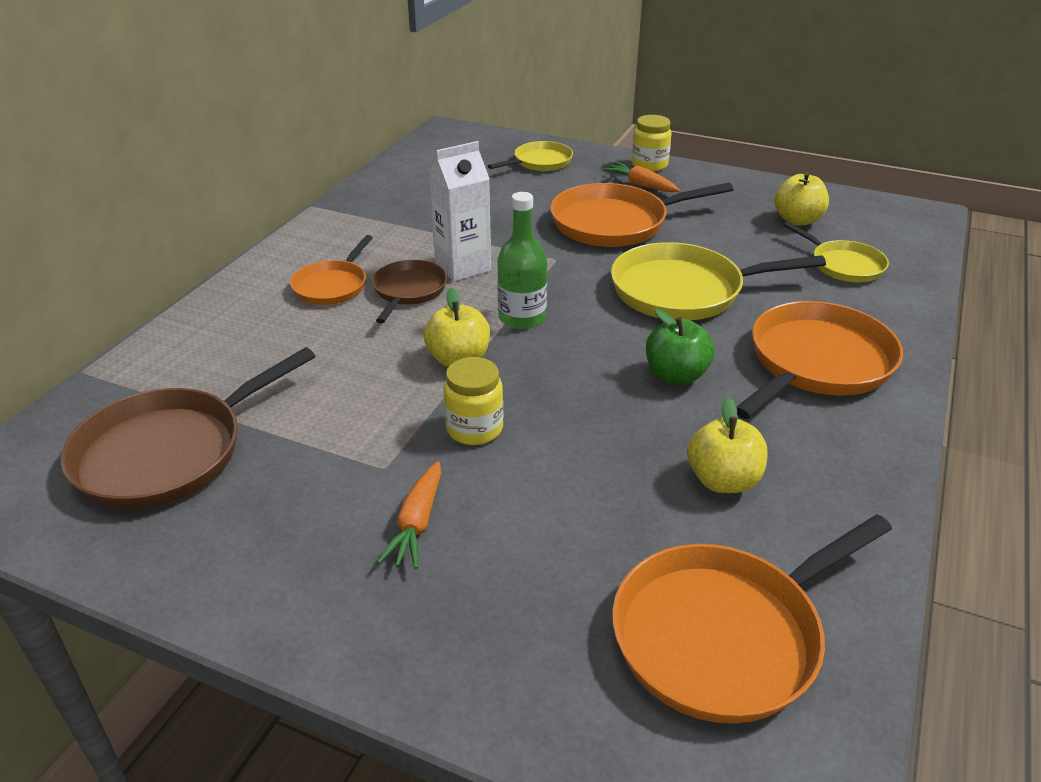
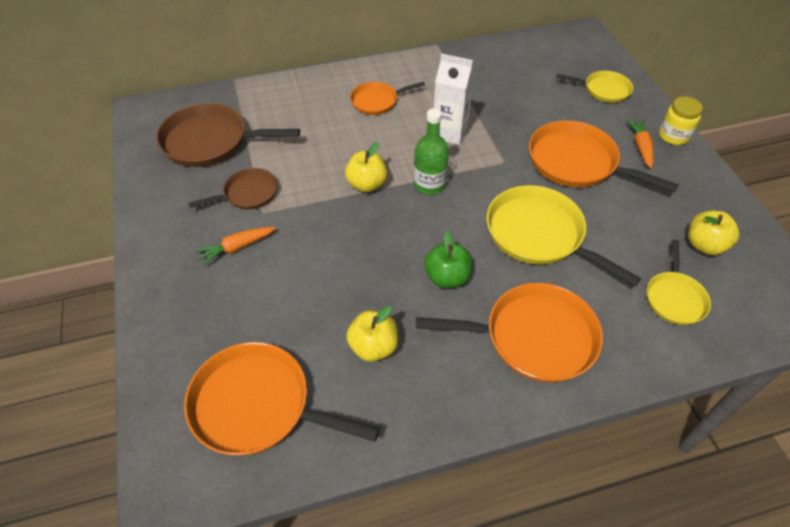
camera: 50 degrees right, 15 degrees up
brown pan [372,260,447,323] -> brown pan moved to [188,168,277,209]
yellow jar [443,357,503,445] -> none

